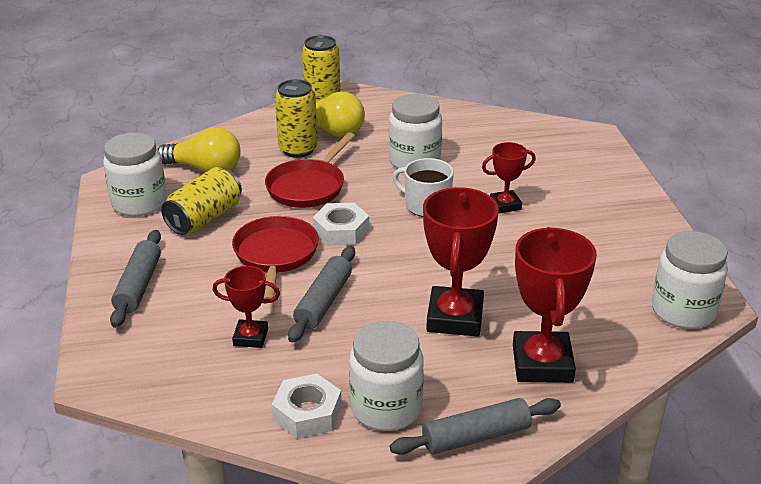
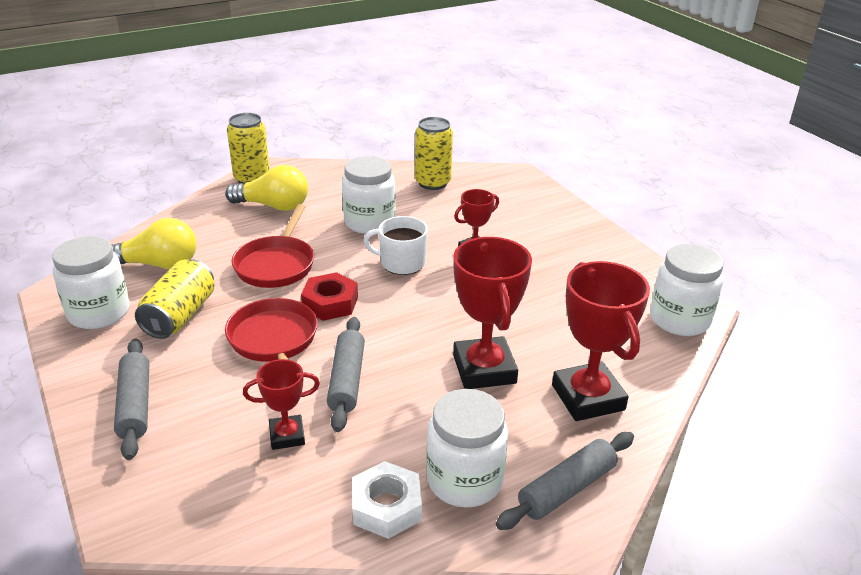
camera: 20 degrees left, 0 degrees up
yellow can [275,79,318,158] -> yellow can moved to [415,117,453,190]
white nut [313,203,369,246] -> red nut [301,272,358,321]

